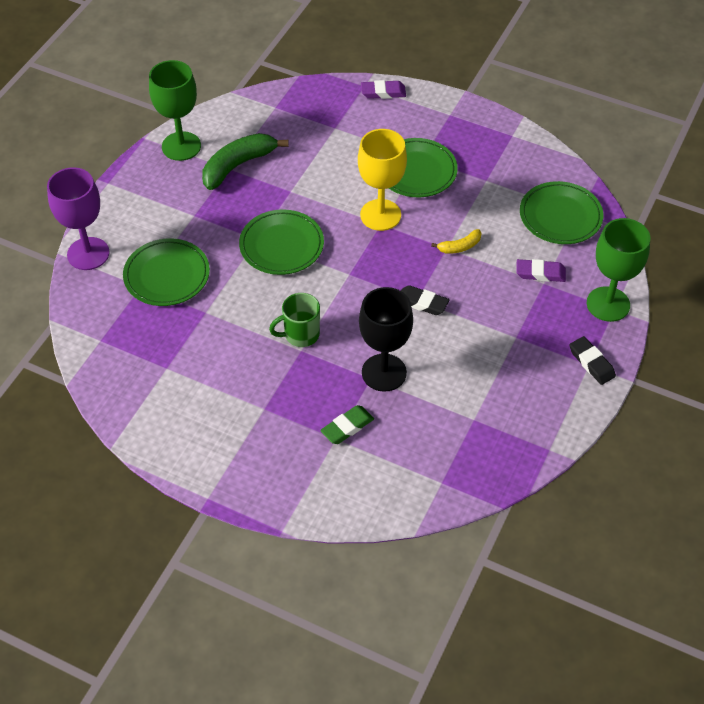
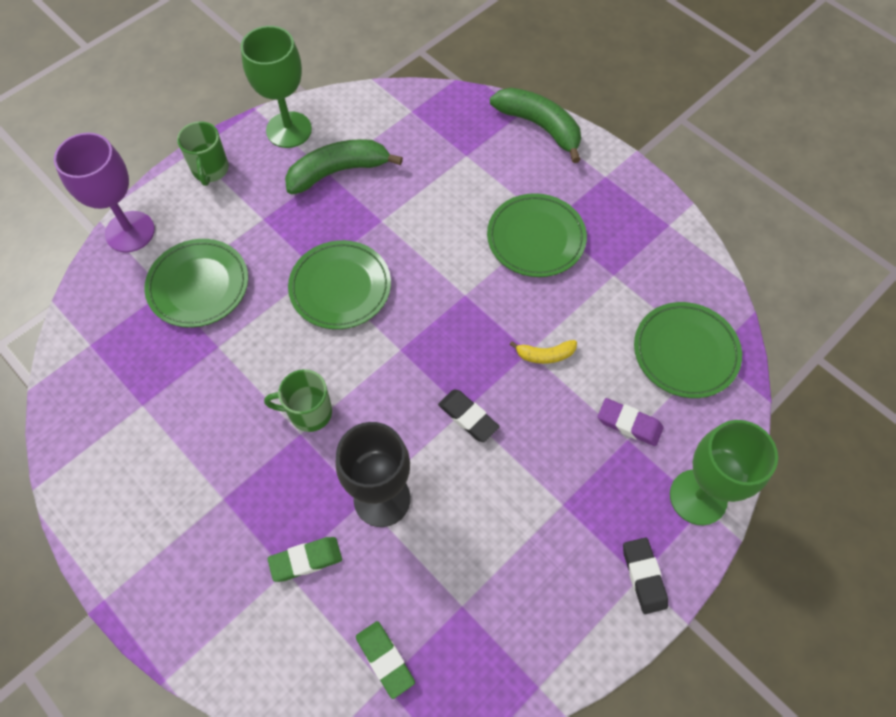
camera: 20 degrees right, 10 degrees up
yellow goblet [358,129,407,231] -> none
purple eraser [361,80,406,99] -> green banana [490,88,581,163]
none -> green mug [177,121,229,186]
none -> green eraser [356,621,415,699]

